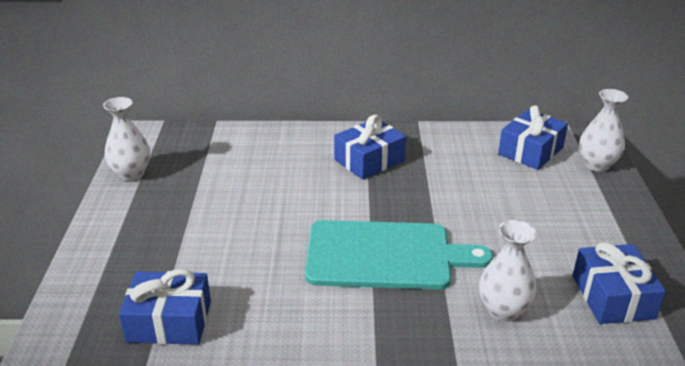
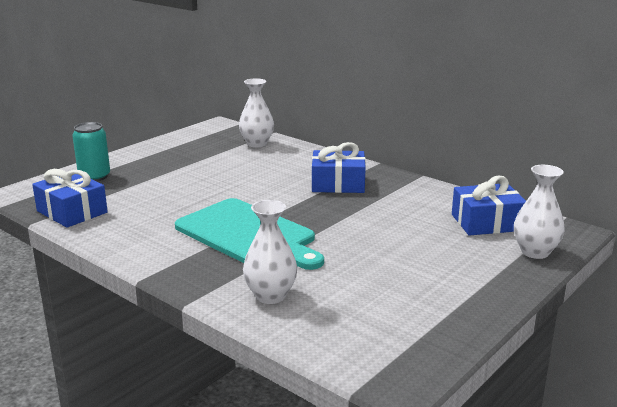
camera: 40 degrees right, 10 degrees down
white vase [103,97,150,181] -> white vase moved to [239,78,274,147]
blue gift [573,242,666,324] -> none
none -> turquoise can [72,122,110,181]

